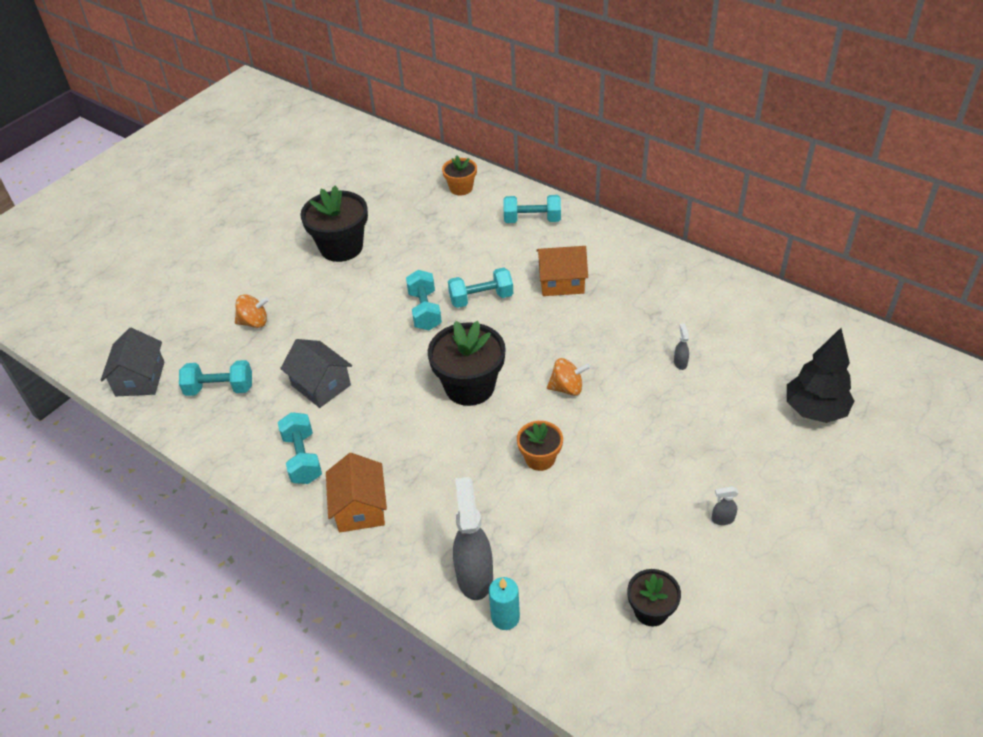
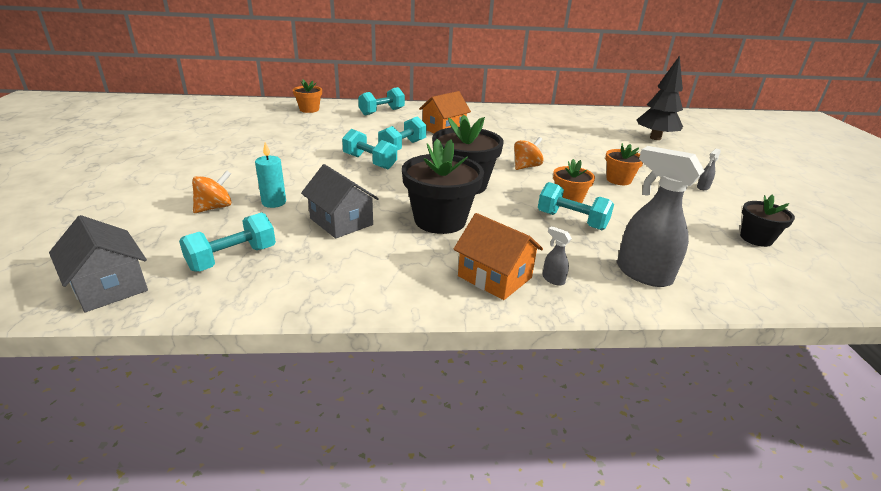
camera: 45 degrees left, 15 degrees down
turquoise dumbbell [278,412,322,484] -> turquoise dumbbell moved to [538,182,614,230]
grey house [280,339,352,408] -> grey house turned 45 degrees clockwise [301,164,379,238]
black flower pot [300,186,368,262] -> black flower pot moved to [402,139,484,234]
turquoise candle [489,577,520,630] -> turquoise candle moved to [255,142,286,208]
grey spray bottle [674,323,689,370] -> grey spray bottle moved to [542,226,572,286]
none -> orange flower pot [605,143,643,185]

